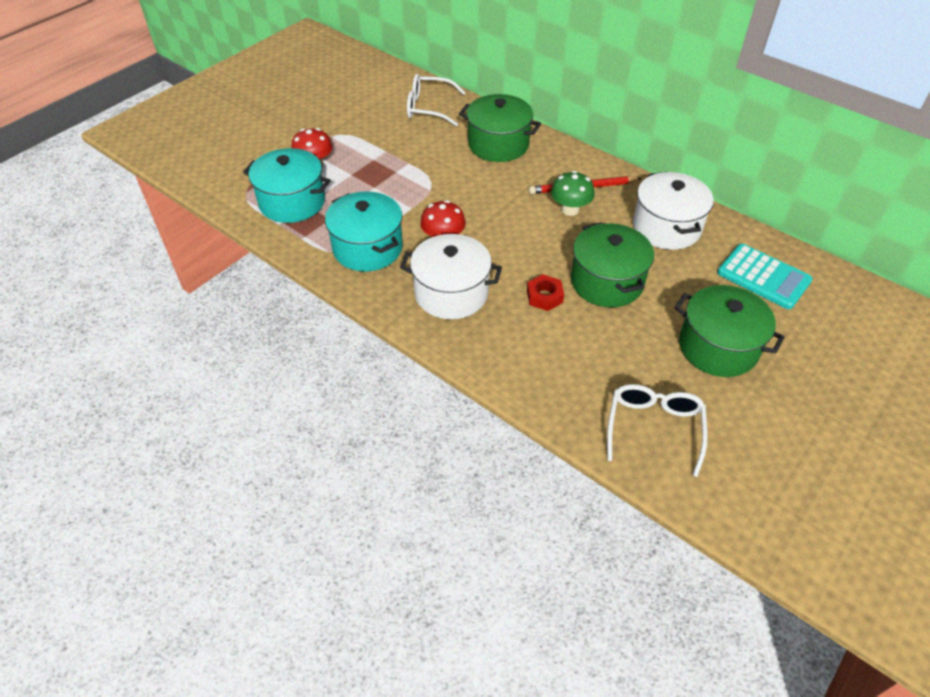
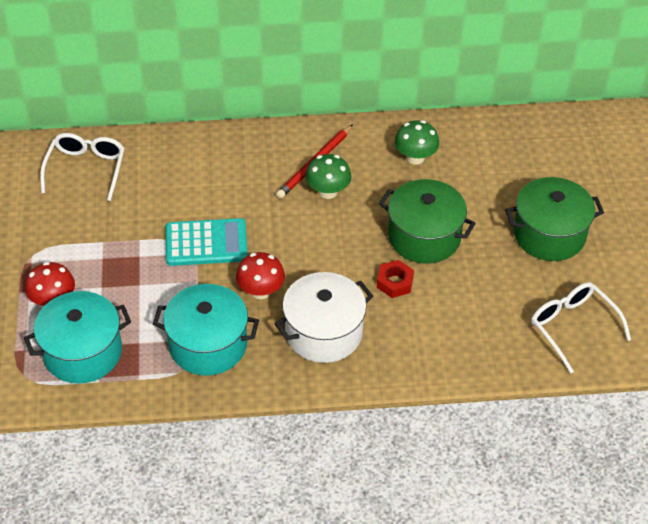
camera: 45 degrees left, 0 degrees up
white glasses [407,74,465,126] -> white glasses turned 135 degrees clockwise [40,133,124,201]
green pot [459,94,541,162] -> none
white pot [633,172,714,250] -> green mushroom [395,120,439,165]
turquoise calculator [717,244,813,309] -> turquoise calculator moved to [166,218,248,266]

